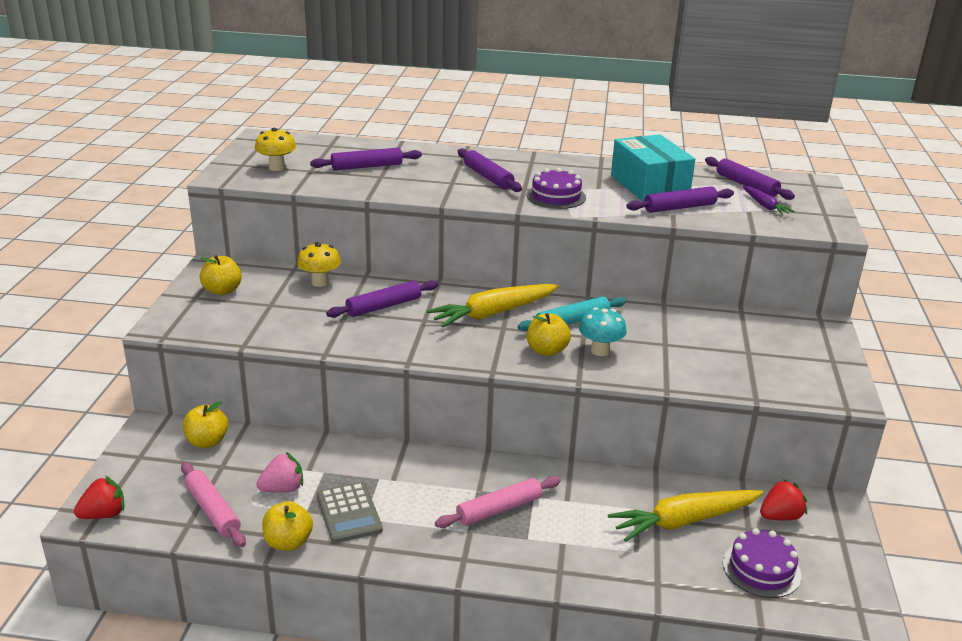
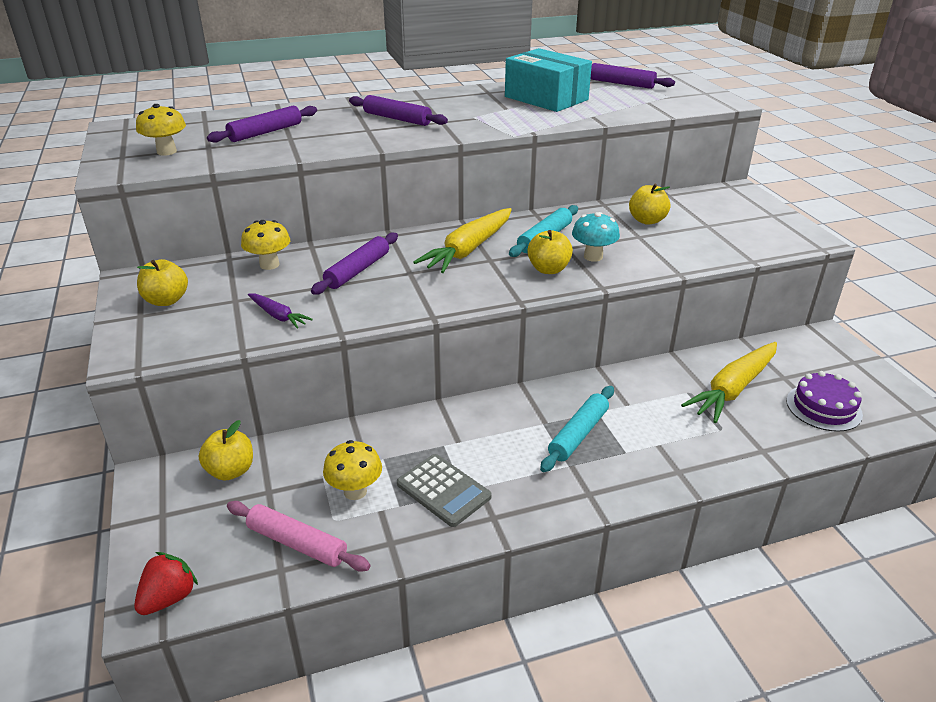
camera: 25 degrees left, 5 degrees up
pink strawberry [256,452,303,493] -> yellow mushroom [323,440,382,500]
yellow apple [262,501,313,551] -> yellow apple moved to [629,184,670,225]
pink rolling pin [435,476,561,528] -> turquoise rolling pin [540,386,614,472]
purple cake [526,168,586,209] -> none
purple rolling pin [626,186,734,213] -> none
purple carrot [743,186,795,215] -> purple carrot moved to [248,294,313,329]
red strawberry [760,479,807,520] -> none

